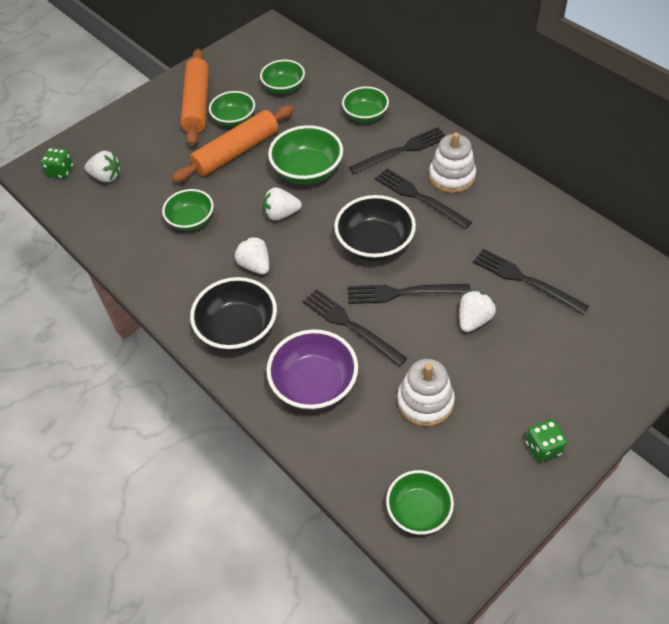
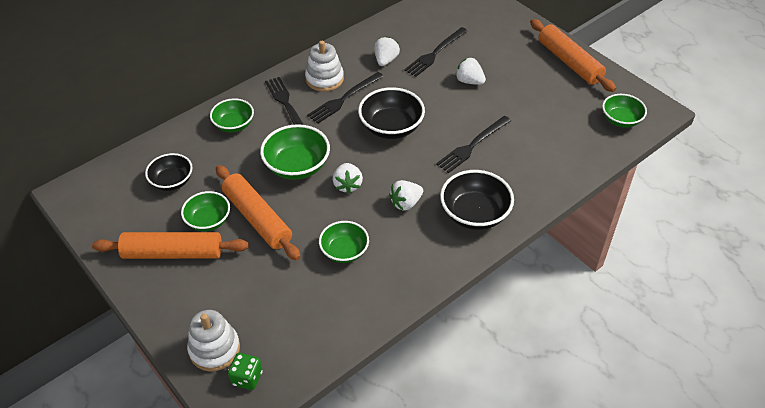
camera: 90 degrees left, 5 degrees down
white strawberry [85,151,120,182] -> white strawberry moved to [374,37,400,66]
green bowl [260,60,305,94] -> black bowl [145,153,193,191]
purple bowl [267,329,358,410] -> none
black fork [348,284,470,304] -> none
white stacking toy [397,359,455,427] -> white stacking toy moved to [187,310,240,372]
green dice [525,419,567,462] -> orange rolling pin [530,19,616,92]

